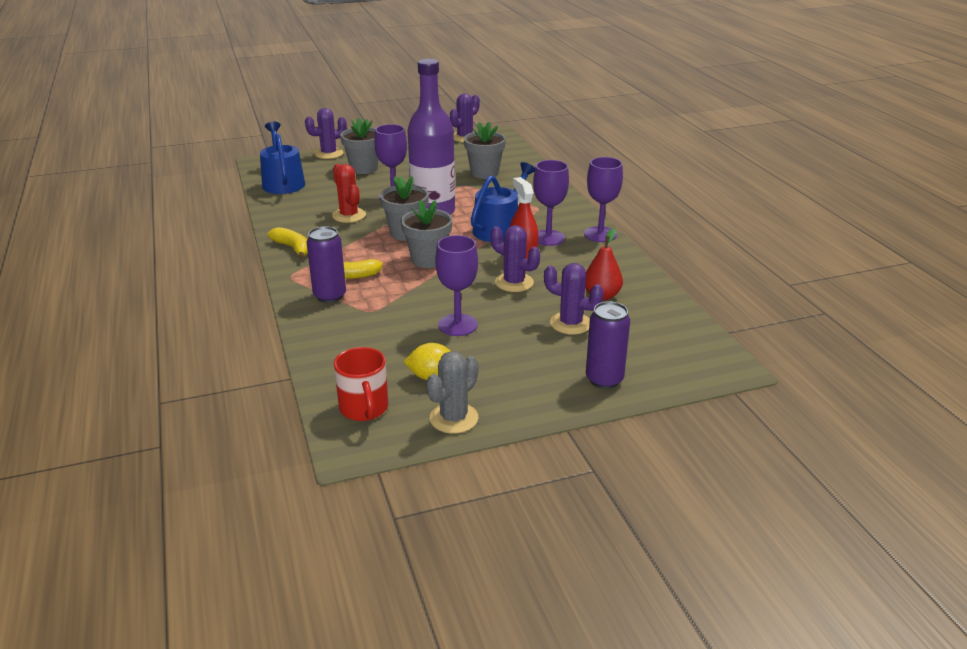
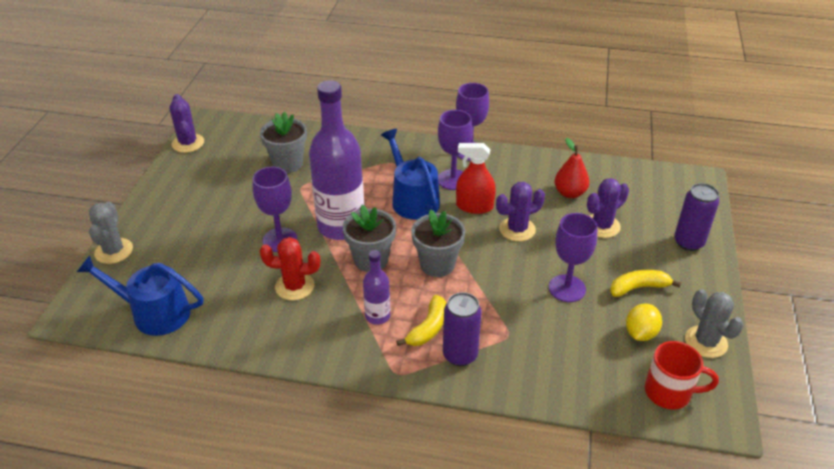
camera: 60 degrees left, 10 degrees up
yellow banana [267,227,308,259] -> yellow banana moved to [610,270,681,297]
purple cactus [305,108,347,159] -> grey cactus [89,202,133,264]
grey flower pot [340,117,379,174] -> none
none -> purple bottle [363,250,390,325]

